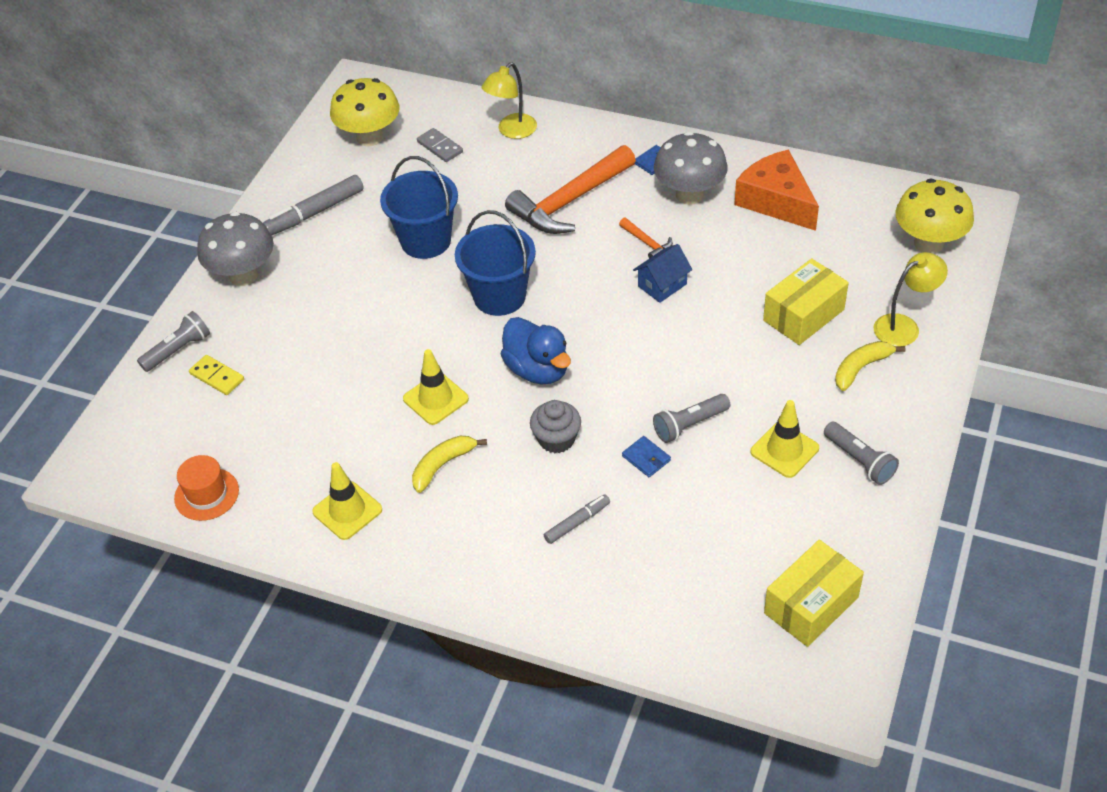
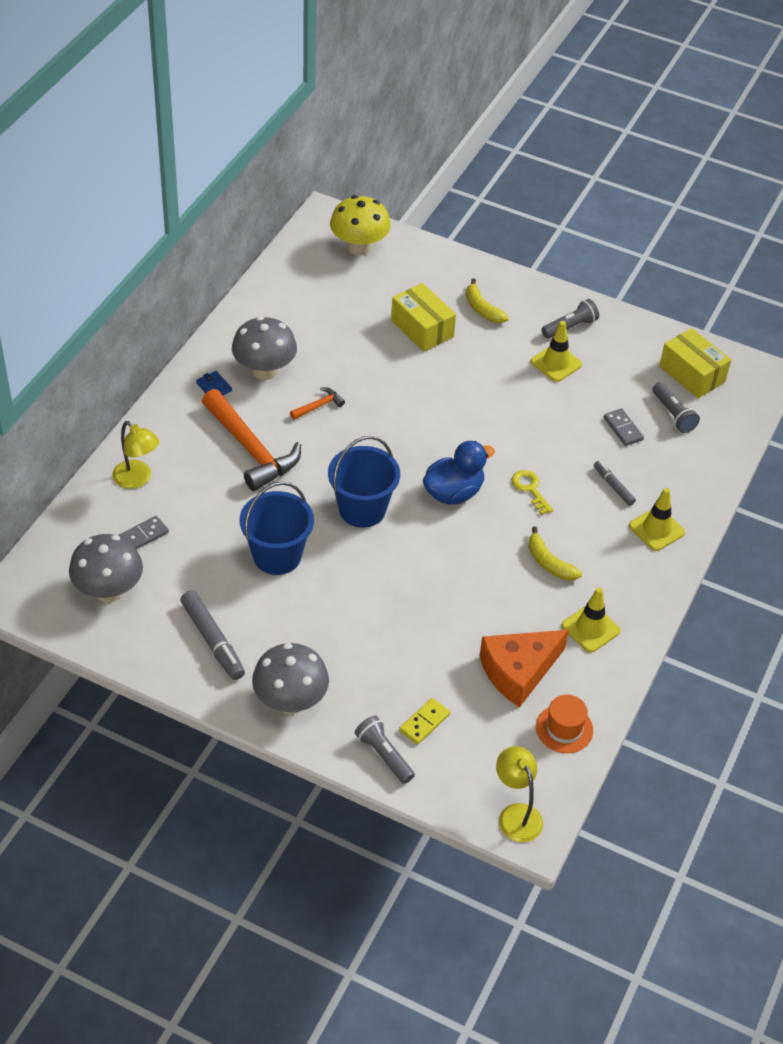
camera: 90 degrees left, 0 degrees up
yellow mushroom [330,78,399,146] -> grey mushroom [69,534,143,603]
yellow traffic cone [403,349,469,425] -> yellow traffic cone moved to [629,488,685,551]
grey cupcake [530,400,581,453] -> yellow key [512,470,553,515]
blue wallet [622,436,671,477] -> none
blue house [633,244,692,303] -> none
grey flashlight [653,394,730,443] -> grey flashlight moved to [653,382,700,433]
orange cheese [734,150,819,231] -> orange cheese moved to [480,630,569,708]
yellow lamp [874,252,948,347] -> yellow lamp moved to [496,746,543,842]
none -> grey domino [604,408,644,446]

